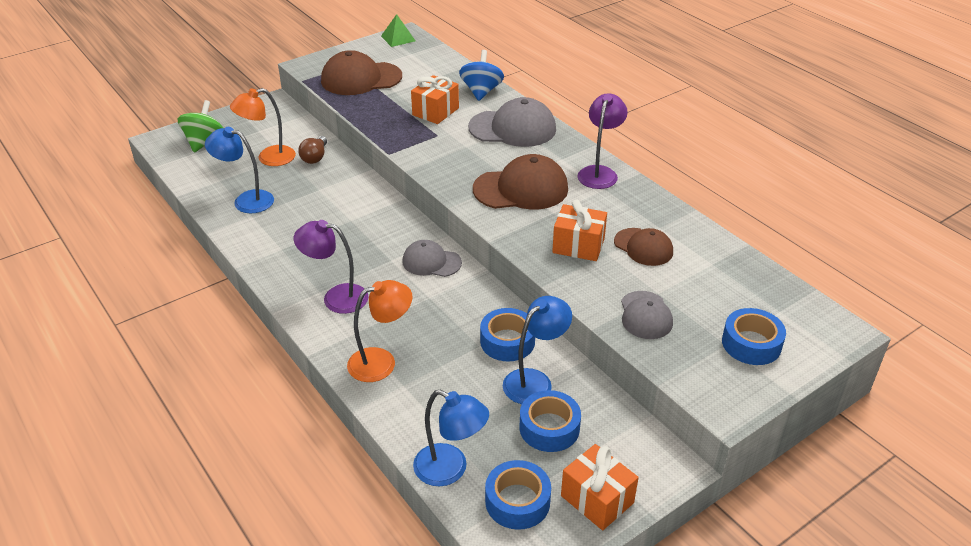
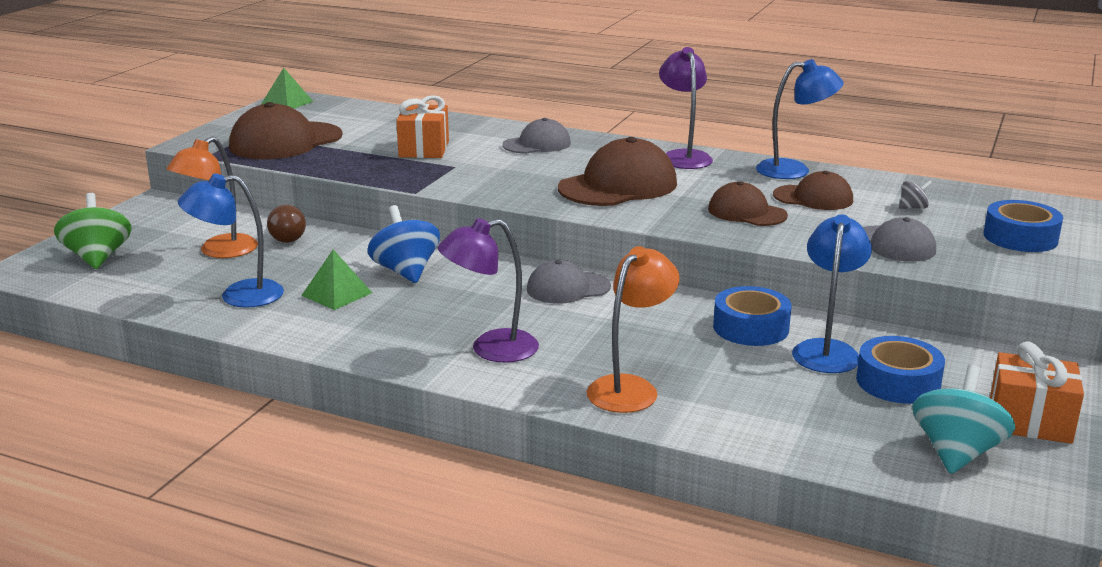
camera: 30 degrees left, 15 degrees down
blue lamp [413,390,489,486] -> blue lamp moved to [756,59,844,179]
blue spinning top [459,50,504,101] -> blue spinning top moved to [368,205,440,283]
grey cap [468,97,556,147] -> grey cap [502,118,571,154], size x0.60
blue tape [485,460,551,530] -> turquoise spinning top [912,365,1015,474]
orange gift [552,199,607,261] -> brown cap [708,181,788,226]
none -> green pyramid [301,249,372,310]
none -> grey spinning top [899,180,932,209]

